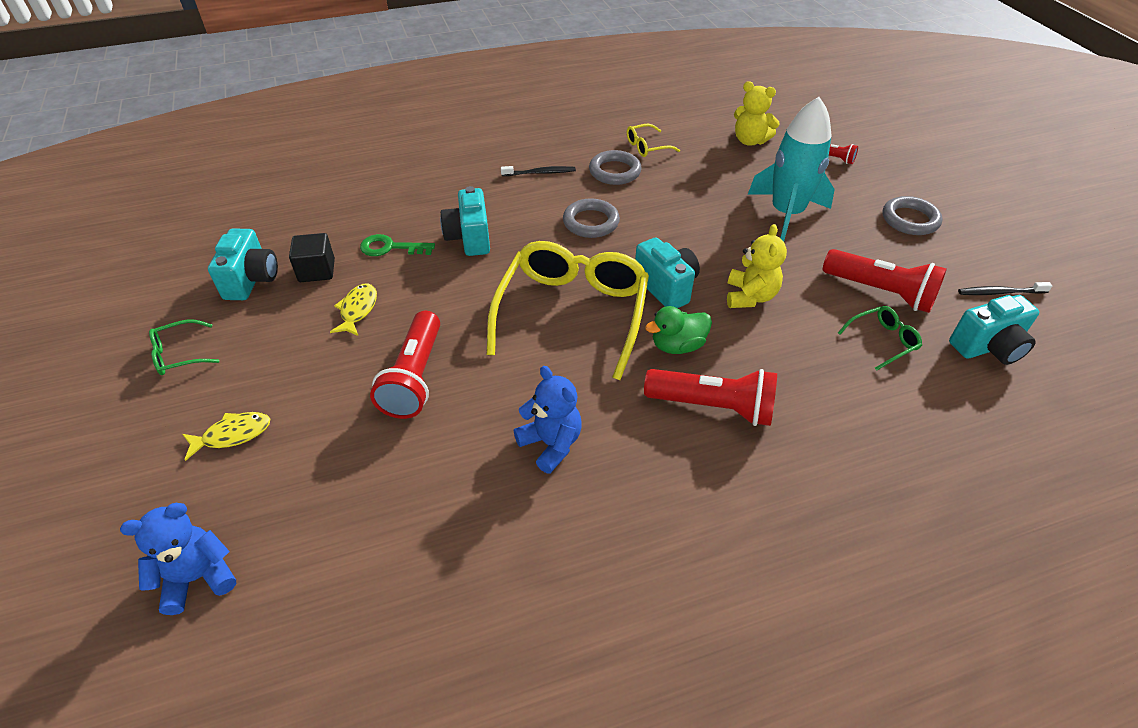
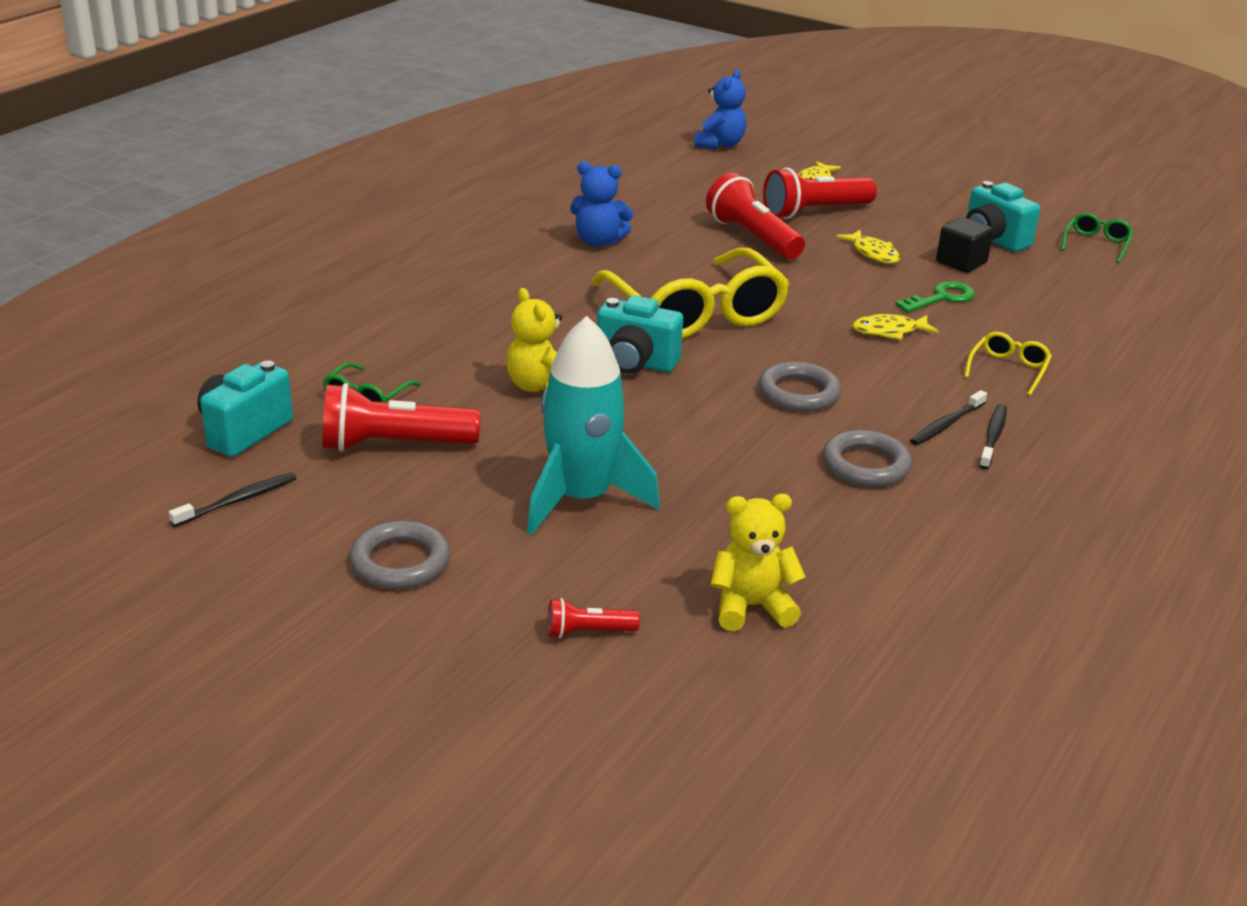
camera: 140 degrees right, 15 degrees down
green glasses [149,319,219,375] -> green glasses moved to [1061,213,1133,263]
turquoise camera [440,186,490,256] -> yellow fish [852,314,939,340]
yellow glasses [627,124,680,157] -> yellow glasses moved to [964,332,1052,396]
red flashlight [644,369,777,426] -> red flashlight moved to [763,168,877,219]
green duck [645,306,712,354] -> none
none -> black toothbrush [979,404,1007,469]

